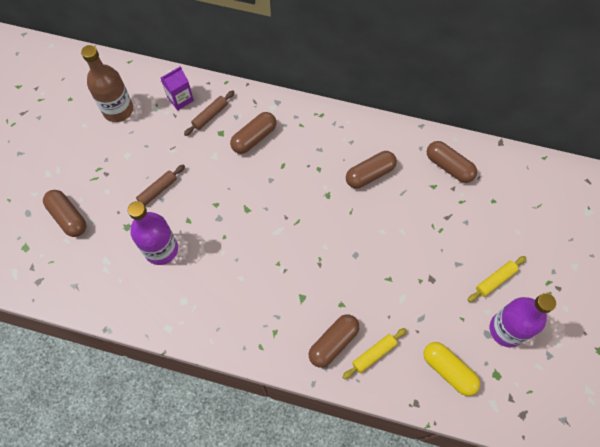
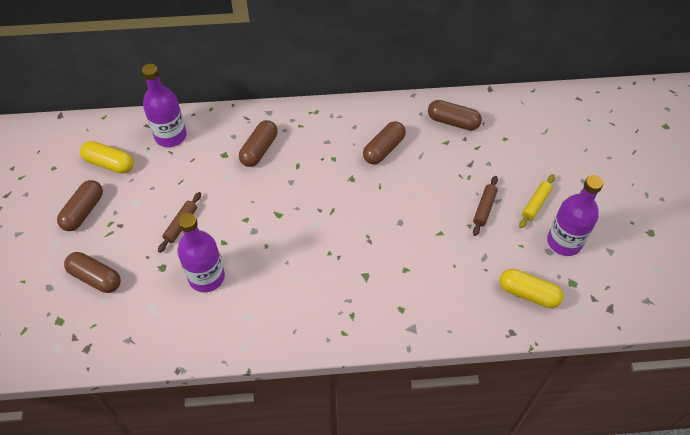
camera: 20 degrees left, 10 degrees down
brown bottle [81,45,133,122] -> yellow capsule [80,141,134,174]
purple carton [161,66,194,110] -> purple bottle [142,64,187,147]
brown rolling pin [184,90,235,136] -> brown rolling pin moved to [473,176,498,236]
brown capsule [309,314,359,368] -> brown capsule moved to [57,180,103,231]
yellow rolling pin [342,328,407,379] -> none

